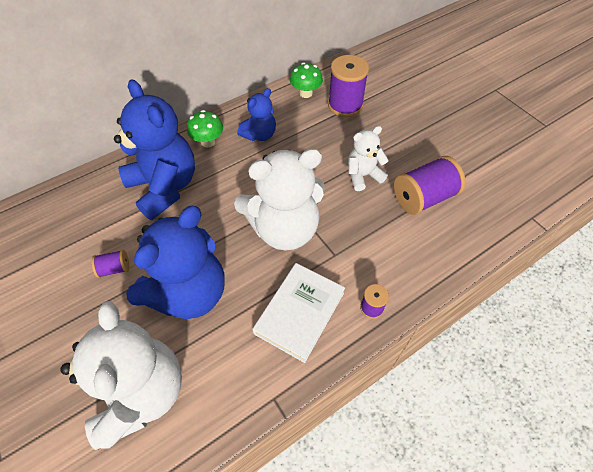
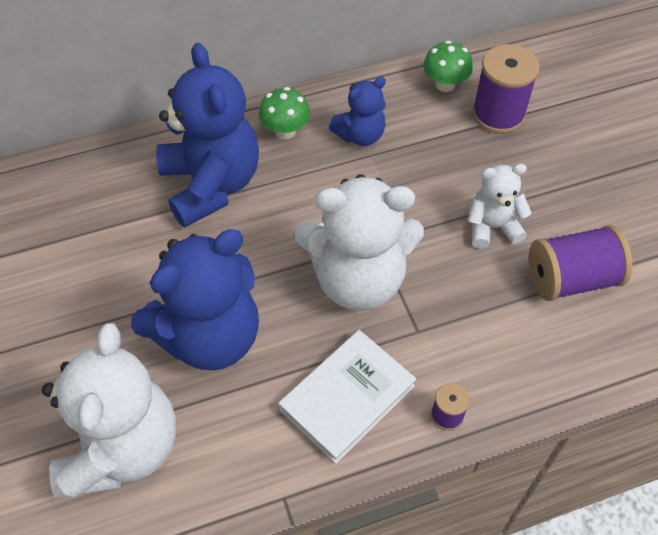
camera: 15 degrees right, 0 degrees up
purple spool [91,250,129,278] -> none

